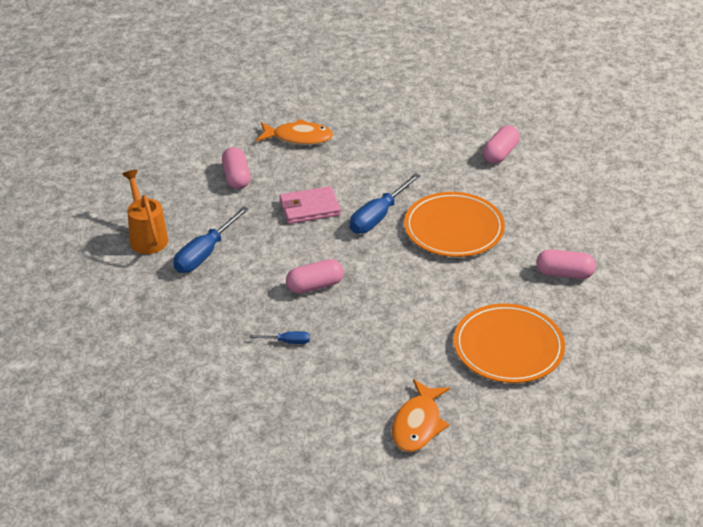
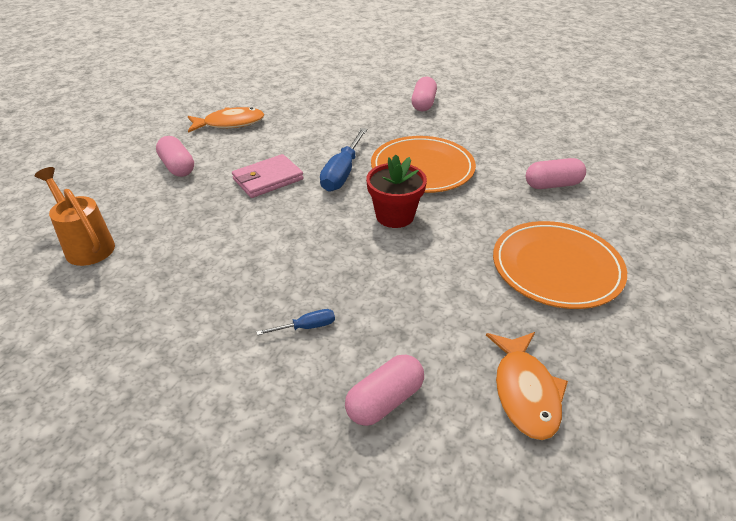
camera: 20 degrees left, 0 degrees up
blue screwdriver [173,206,249,273] -> none
pink capsule [286,259,344,294] -> pink capsule moved to [345,355,424,426]
none -> red flower pot [366,154,427,228]

